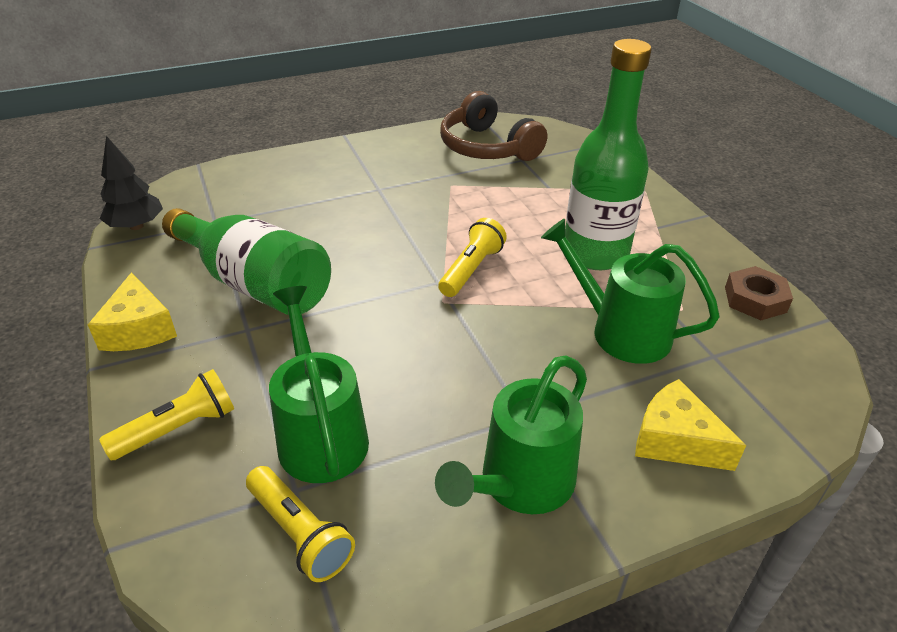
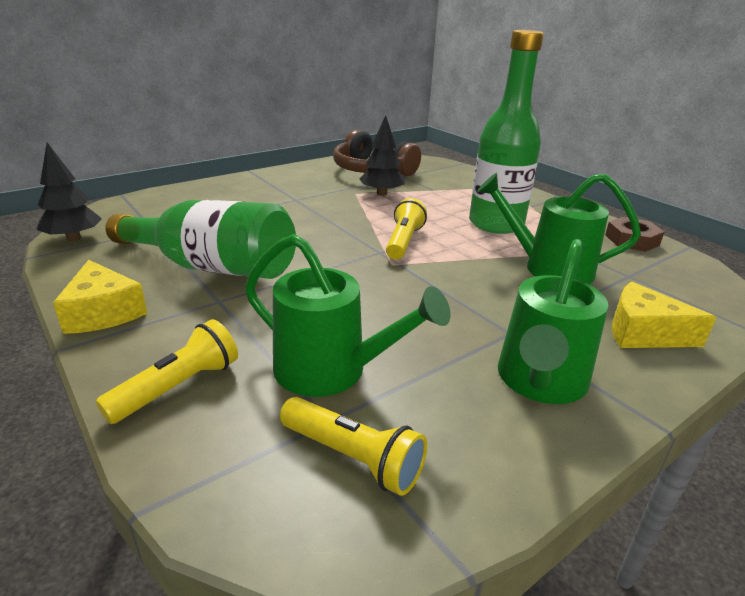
camera: 15 degrees left, 10 degrees down
green watering can [269,286,369,483] -> green watering can turned 150 degrees clockwise [245,234,451,397]
none -> black tree [360,115,405,196]

